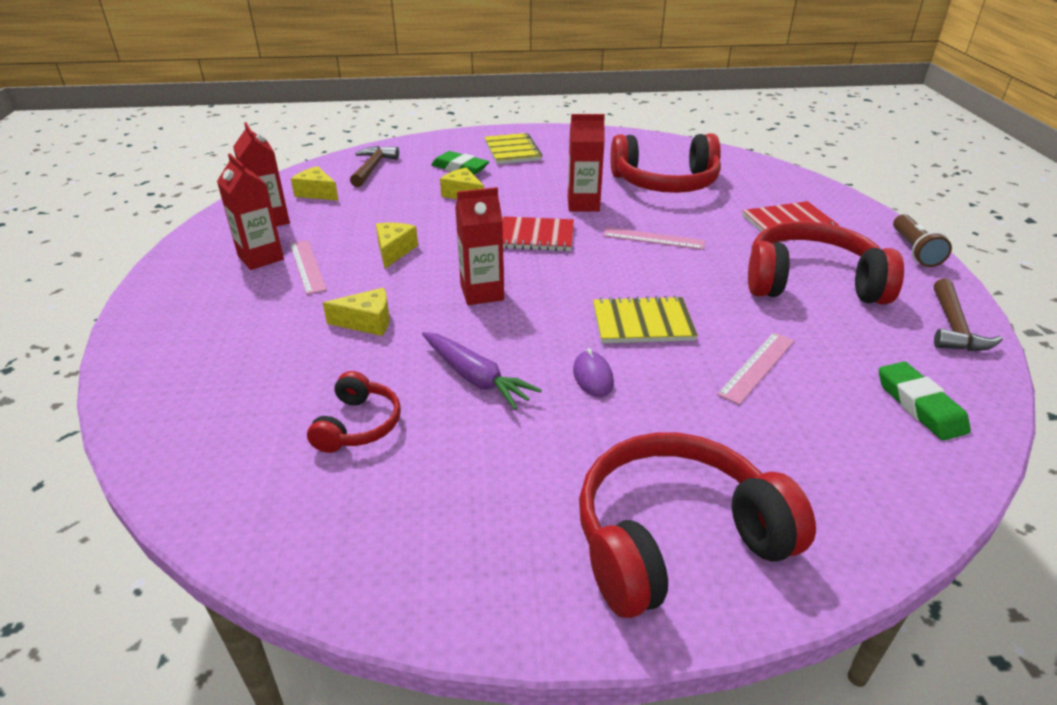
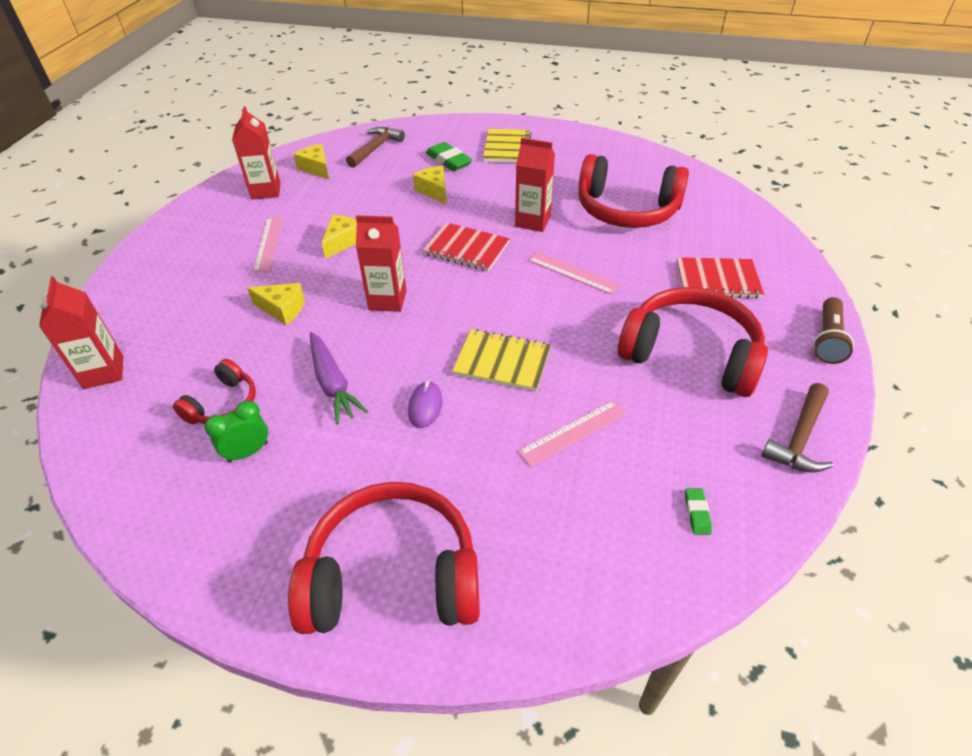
camera: 20 degrees right, 10 degrees up
red carton [217,154,284,270] -> red carton moved to [39,276,123,389]
green eraser [879,362,971,441] -> green eraser [685,488,712,535], size x0.52
none -> green clock [205,401,268,463]

